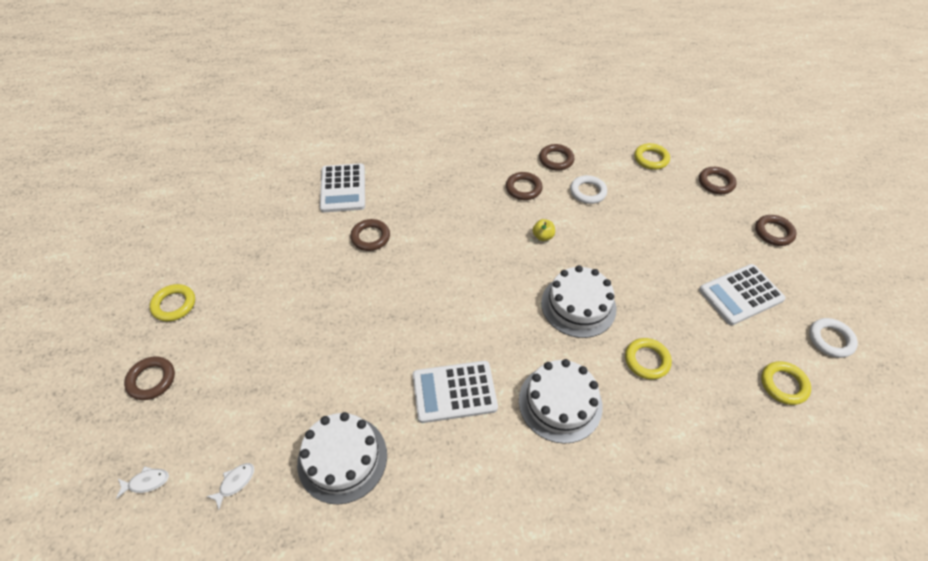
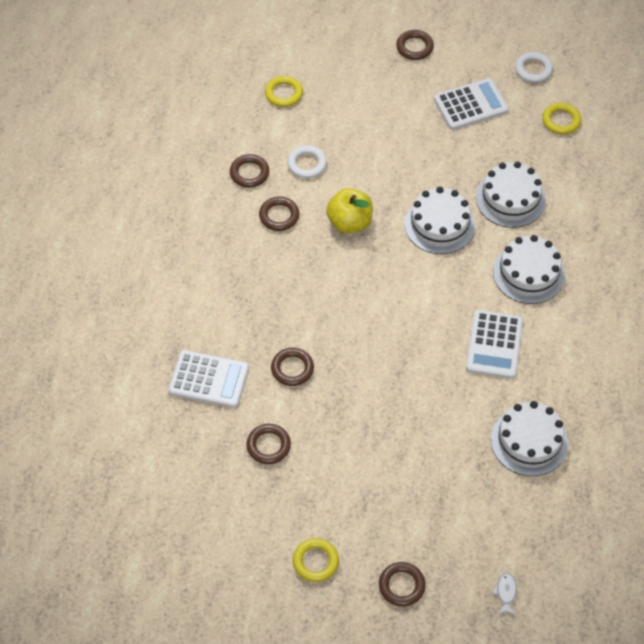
camera: 70 degrees left, 5 degrees up
white fish [206,463,254,510] -> none
yellow apple [533,219,555,241] -> yellow apple [326,188,373,233], size x2.00
yellow ring [625,338,672,380] -> white cake [476,162,546,228]
brown ring [699,167,737,194] -> brown ring moved to [246,424,291,464]
white calculator [699,264,785,325] -> white calculator turned 105 degrees counterclockwise [434,78,509,130]

